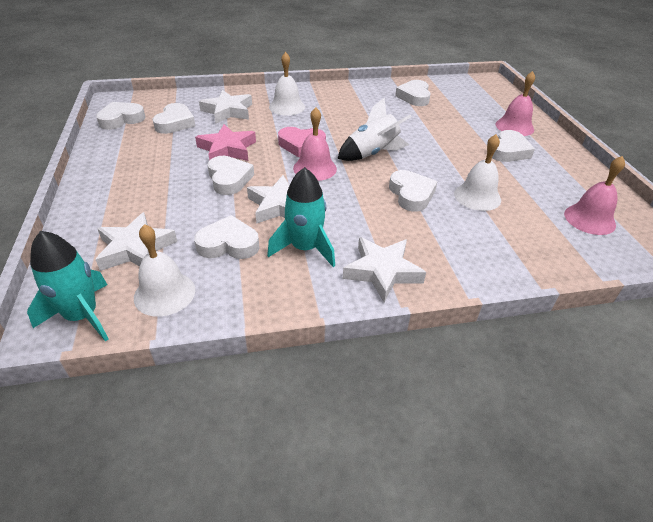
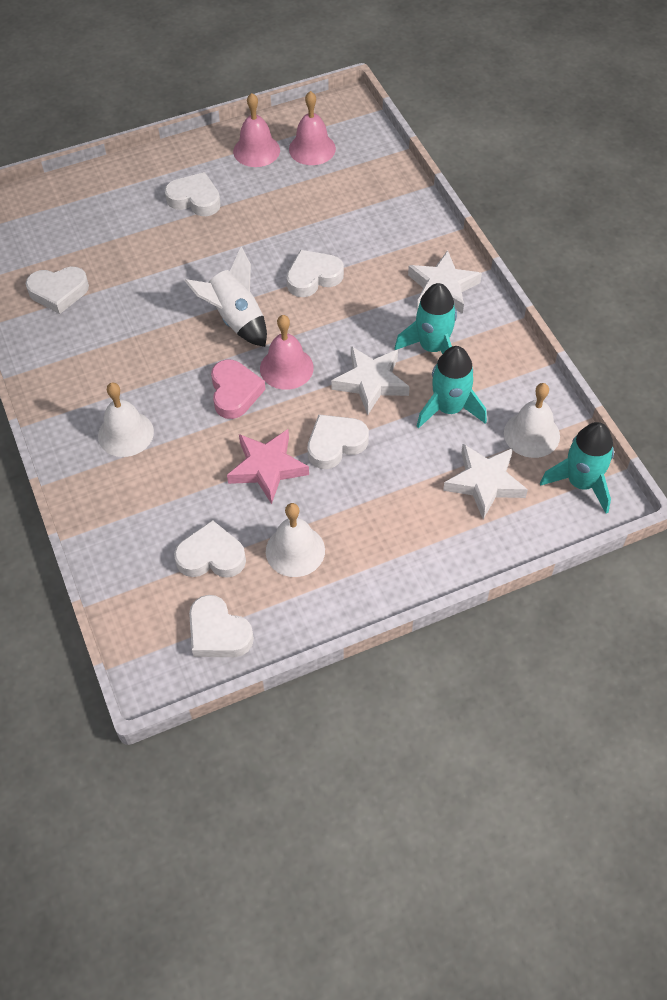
camera: 100 degrees left, 15 degrees up
white heart [194,215,259,259] -> turquoise rocket [417,346,487,429]
white star [199,90,252,123] -> none
white bell [454,134,501,211] -> white bell moved to [266,503,325,577]
pink bell [496,71,535,136] -> pink bell moved to [233,93,280,167]

